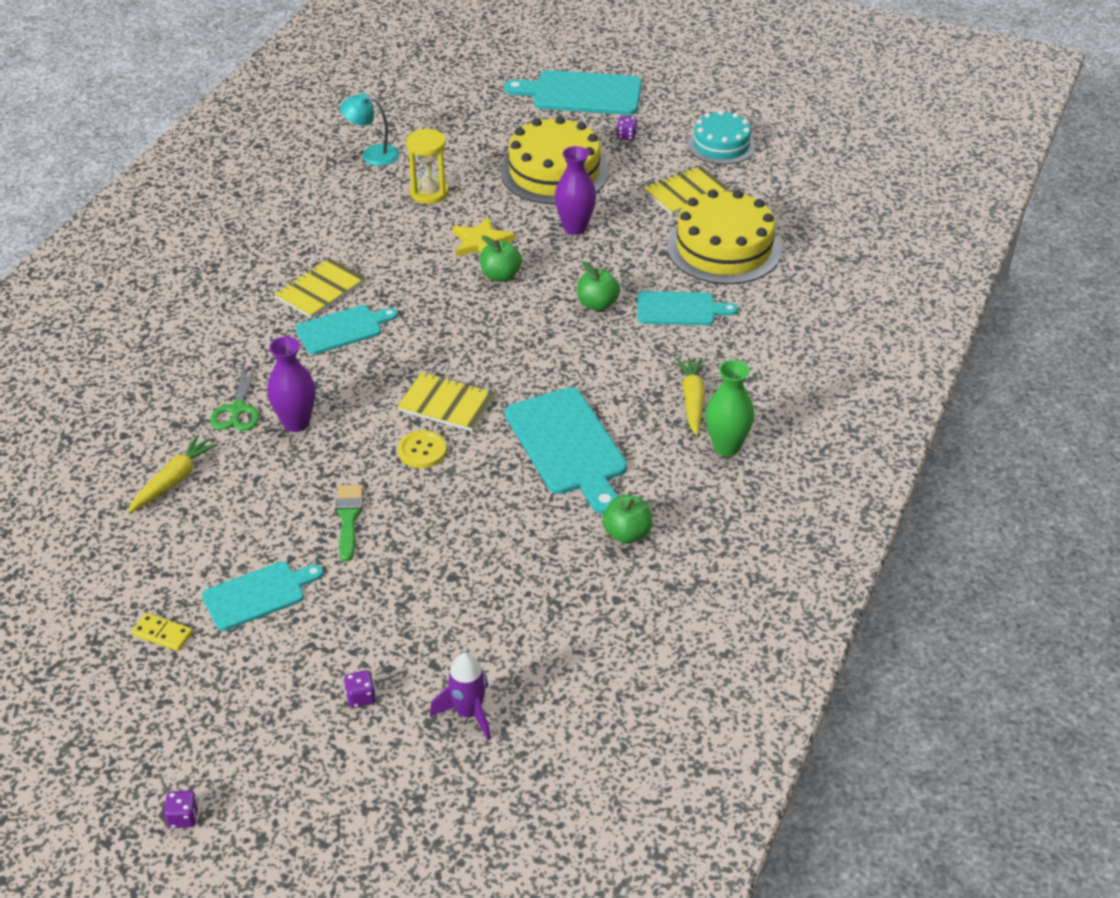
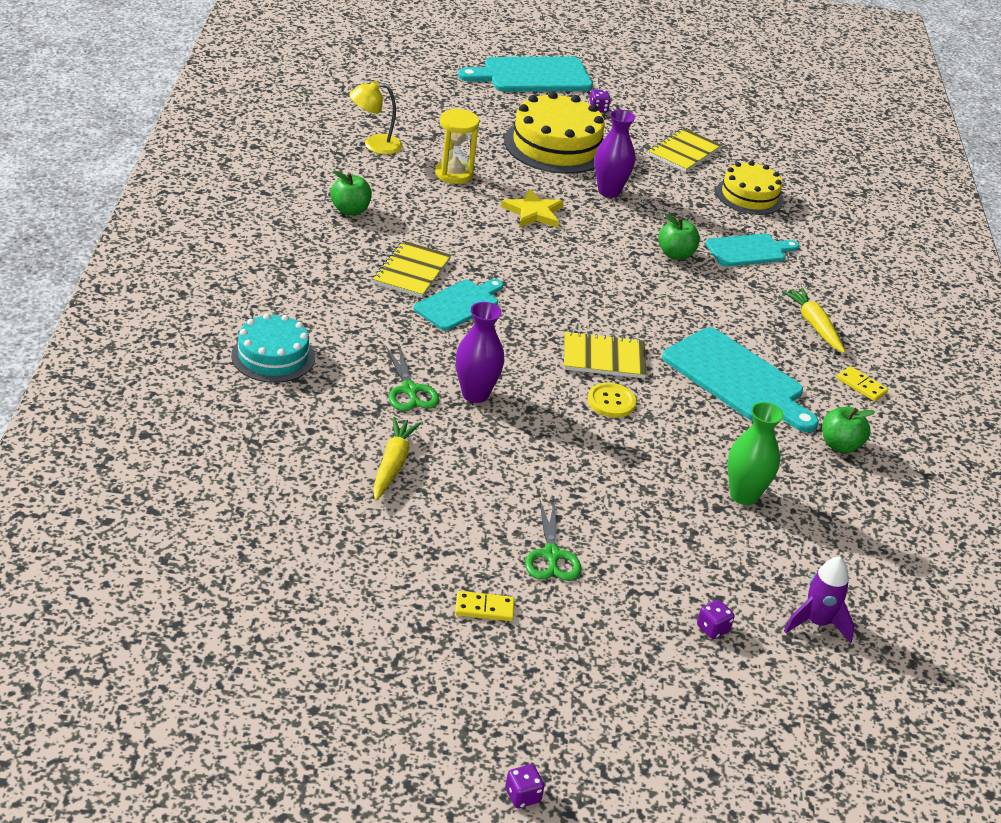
camera: 25 degrees left, 5 degrees down
purple dice [164,790,199,828] -> purple dice moved to [505,764,544,808]
turquoise cutting board [202,562,324,631] -> green scissors [525,499,581,581]
green brush [336,485,363,562] -> none
turquoise lamp [340,93,399,166] -> yellow lamp [350,81,402,154]
green apple [480,236,522,282] -> green apple moved to [330,171,372,215]
yellow cake [667,189,782,284] -> yellow cake [716,161,784,215], size x0.64
turquoise cake [688,110,755,165] -> turquoise cake moved to [231,313,315,383]
green vase [706,360,754,456] -> green vase moved to [728,402,784,505]
none -> yellow domino [837,366,888,401]

